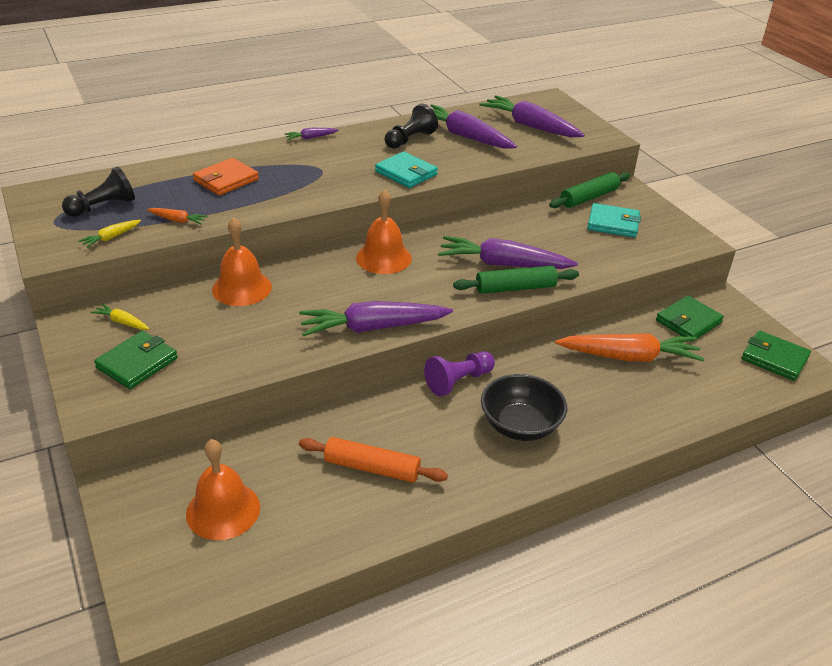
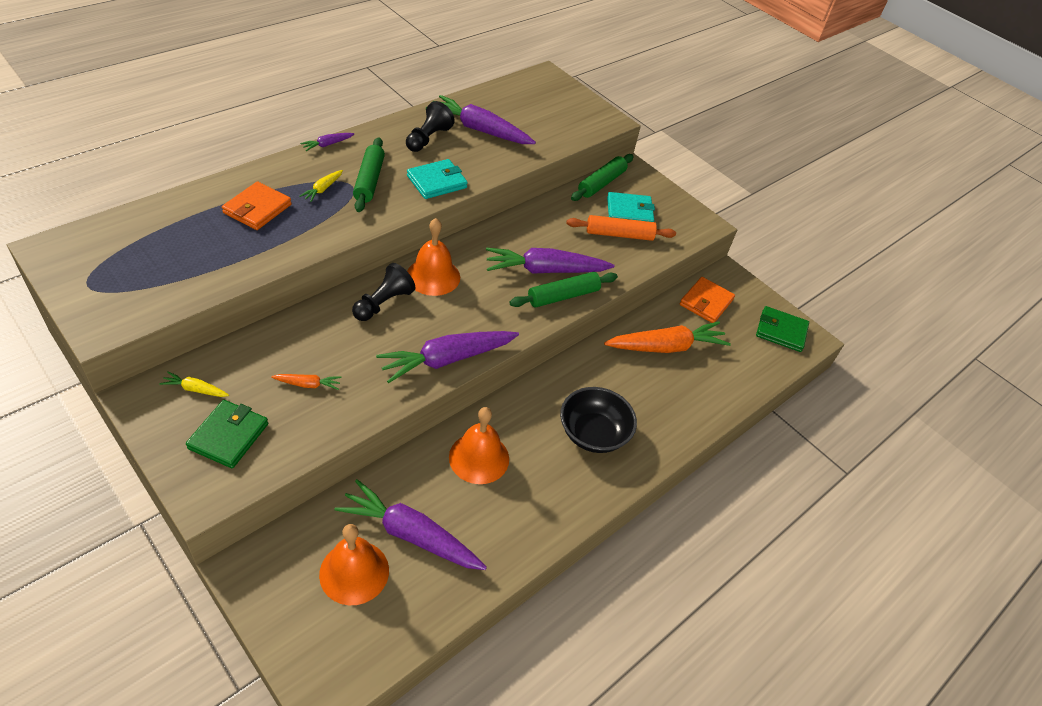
camera: 20 degrees left, 10 degrees up
black pawn [62,167,135,217] -> black pawn moved to [352,263,416,321]
yellow carrot [79,220,141,248] -> yellow carrot moved to [299,170,343,202]
orange carrot [147,208,208,224] -> orange carrot moved to [271,374,341,390]
orange bell [212,217,272,306] -> orange bell moved to [449,407,509,484]
orange rolling pin [299,437,448,483] -> orange rolling pin moved to [566,215,676,241]
turquoise wallet [375,151,438,188] -> turquoise wallet turned 60 degrees counterclockwise [407,159,468,199]
purple pawn [424,351,495,396] -> none
purple carrot [479,95,584,137] -> purple carrot moved to [334,479,487,570]
green wallet [656,296,724,342] -> orange wallet [680,277,735,323]
none -> green rolling pin [353,137,385,212]

